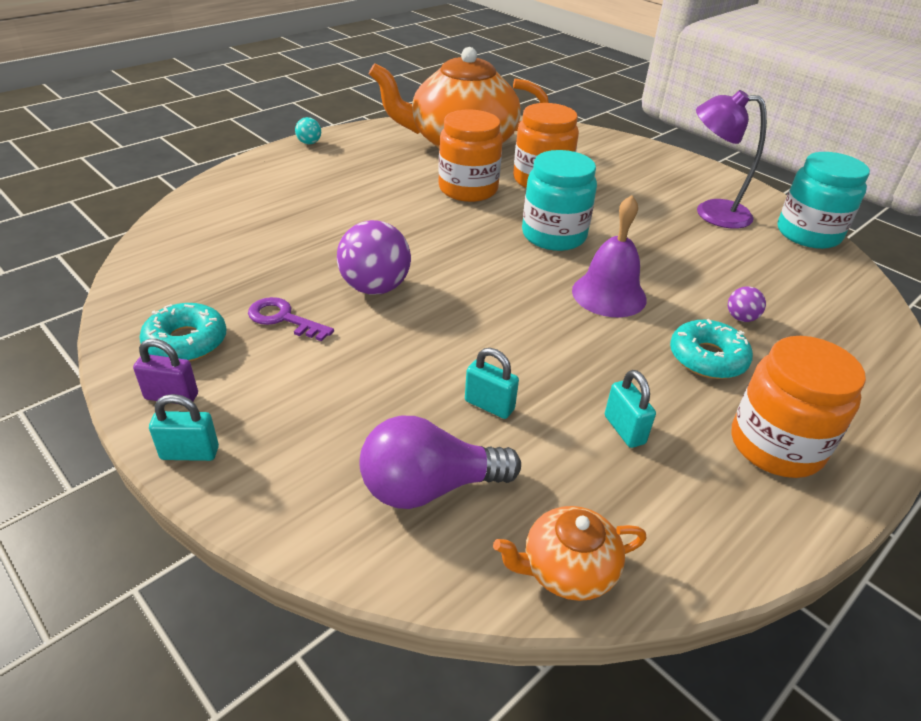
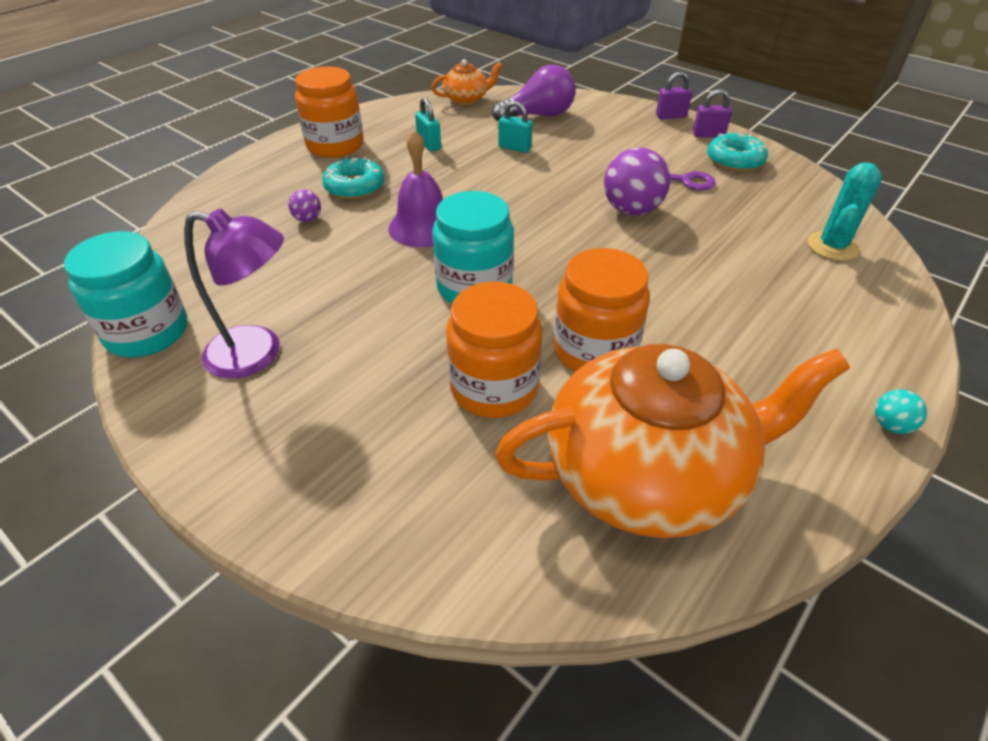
camera: 175 degrees right, 5 degrees up
turquoise padlock [149,394,219,461] -> purple padlock [656,72,692,119]
none -> turquoise cactus [807,163,882,261]

